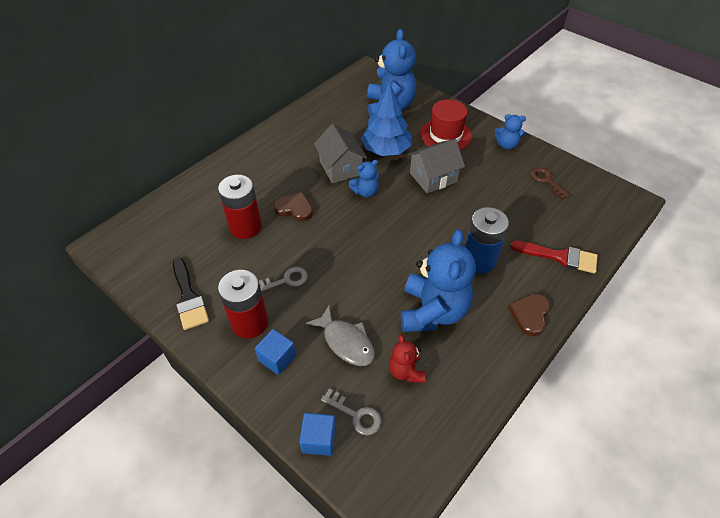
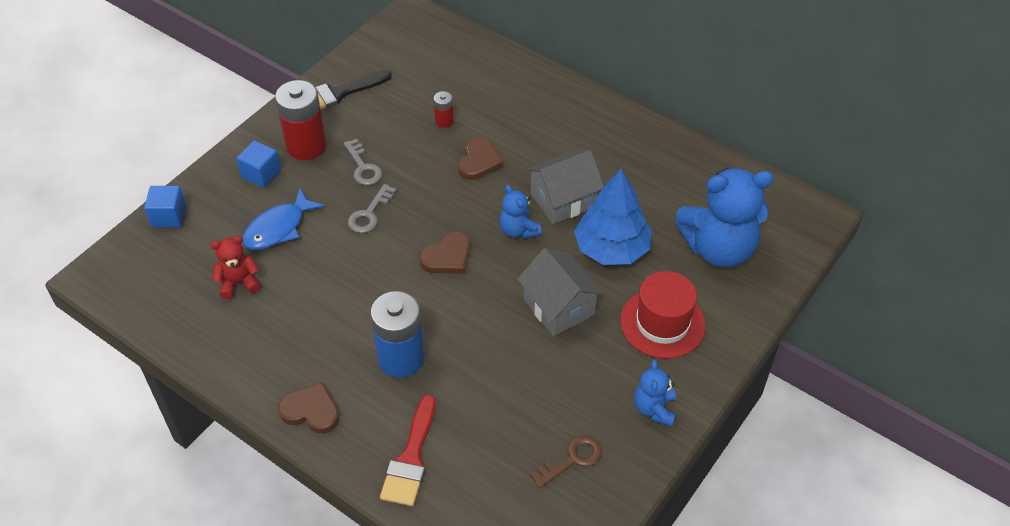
camera: 85 degrees right, 0 degrees up
red battery [218,175,262,239] -> red battery [433,91,454,128], size x0.47
grey fish [306,306,375,366] -> blue fish [242,189,325,250]
grey key [321,389,381,436] -> grey key moved to [348,184,396,233]
blue teddy bear [401,229,476,332] -> none
none -> brown heart [419,231,470,274]

